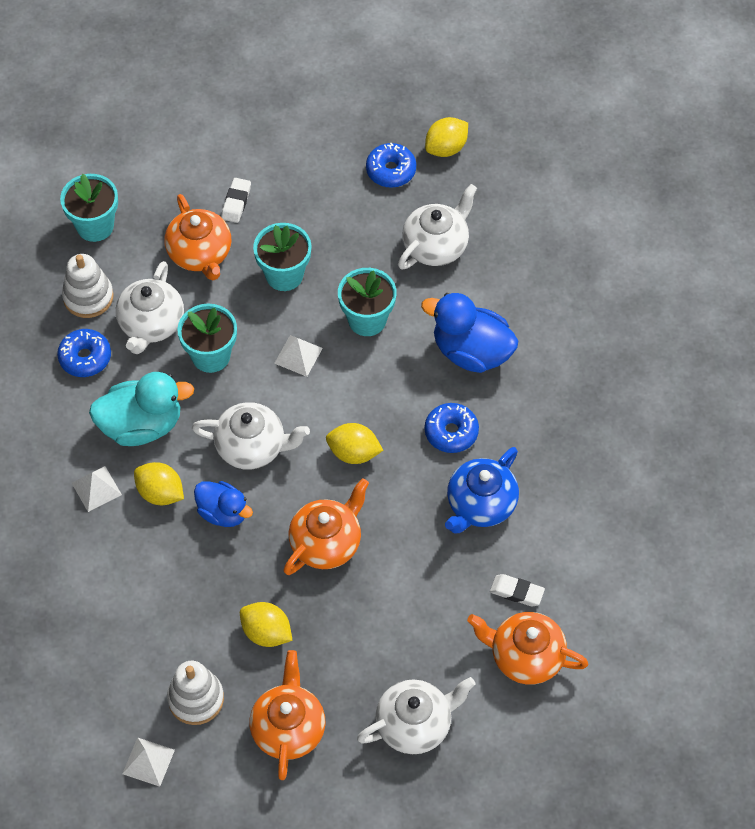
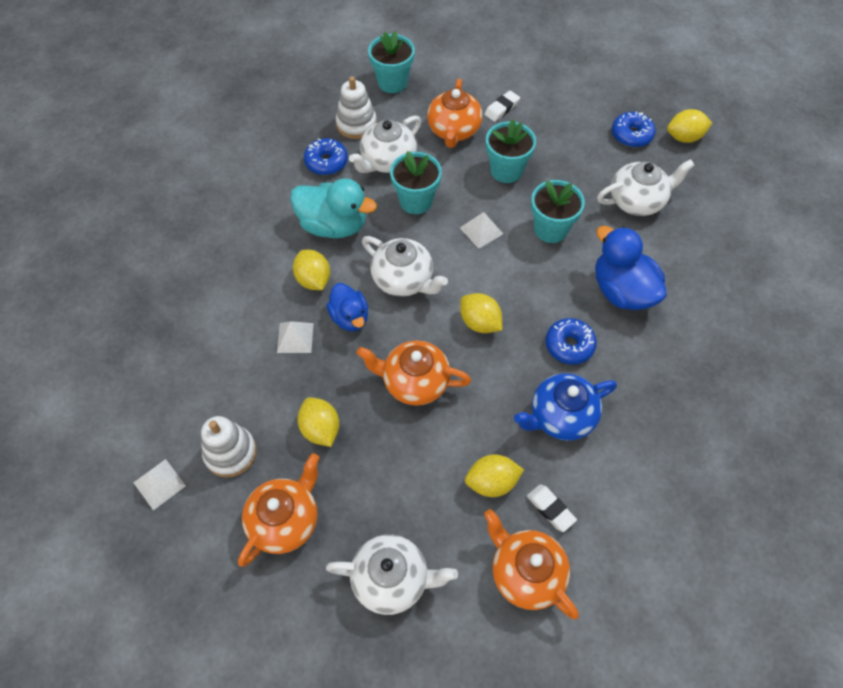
camera: 30 degrees right, 0 degrees up
white pyramid [72,466,122,512] -> white pyramid moved to [277,321,314,353]
orange teapot [283,478,369,575] -> orange teapot turned 150 degrees counterclockwise [357,340,471,406]
none -> yellow lemon [465,454,524,497]

